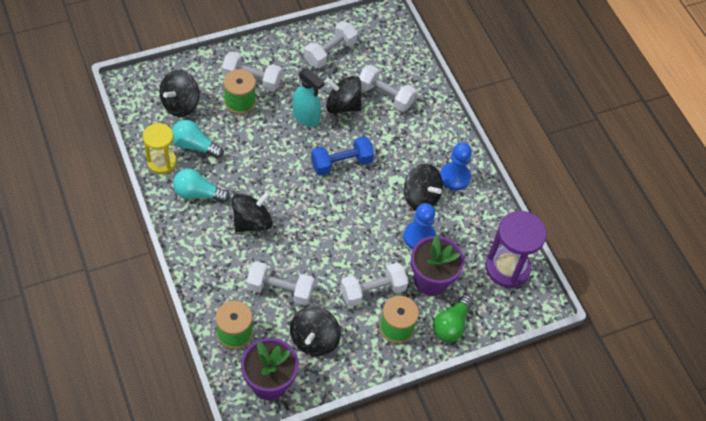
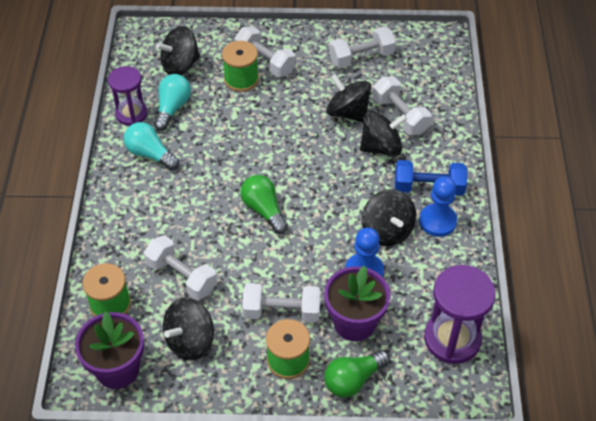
camera: 30 degrees right, 5 degrees down
yellow hourglass [143,123,177,174] -> purple hourglass [108,66,147,126]
turquoise light bulb [172,120,224,158] -> turquoise light bulb turned 60 degrees clockwise [154,74,191,131]
black spinning top [232,191,273,232] -> black spinning top moved to [360,111,407,156]
turquoise spray bottle [293,68,324,127] -> none
blue dumbbell [311,136,374,176] -> blue dumbbell moved to [395,160,468,196]
none -> green light bulb [240,175,288,234]

